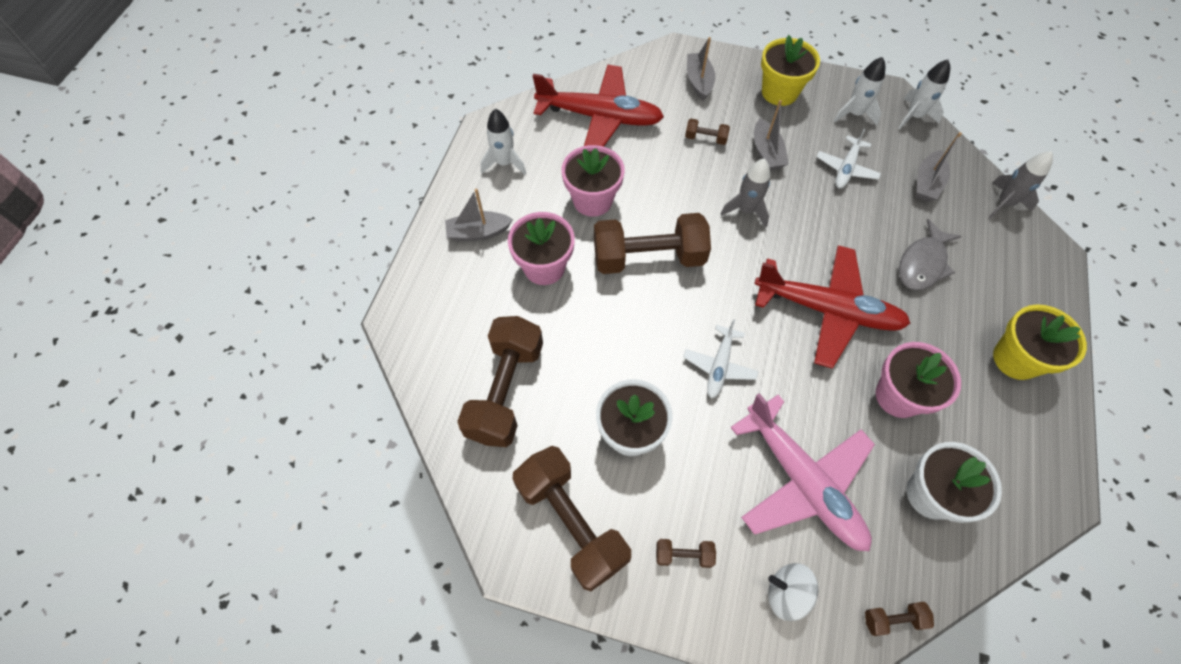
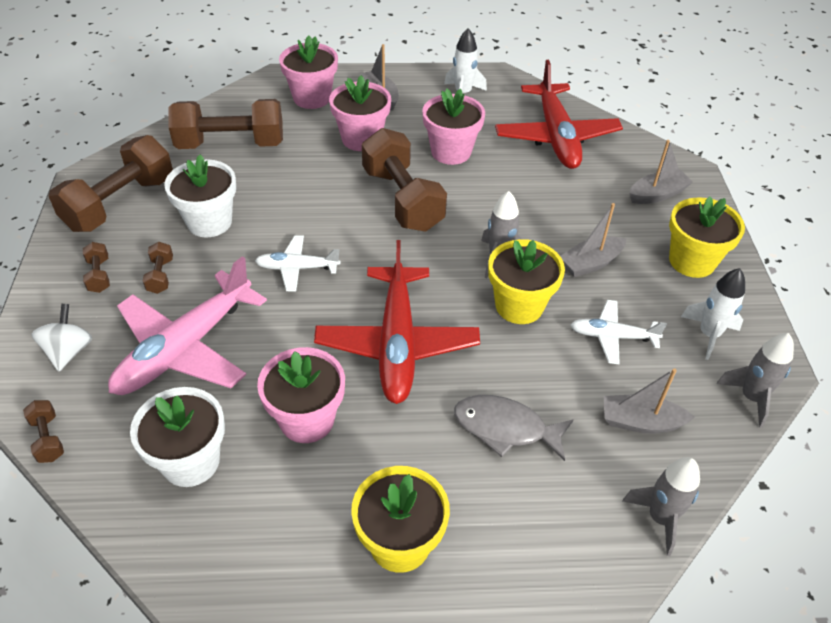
camera: 70 degrees right, 15 degrees down
brown dumbbell [685,119,730,145] -> brown dumbbell moved to [143,242,173,294]
white rocket [898,59,950,129] -> grey rocket [717,333,794,428]
none -> pink flower pot [279,35,338,109]
none -> yellow flower pot [488,239,565,324]

